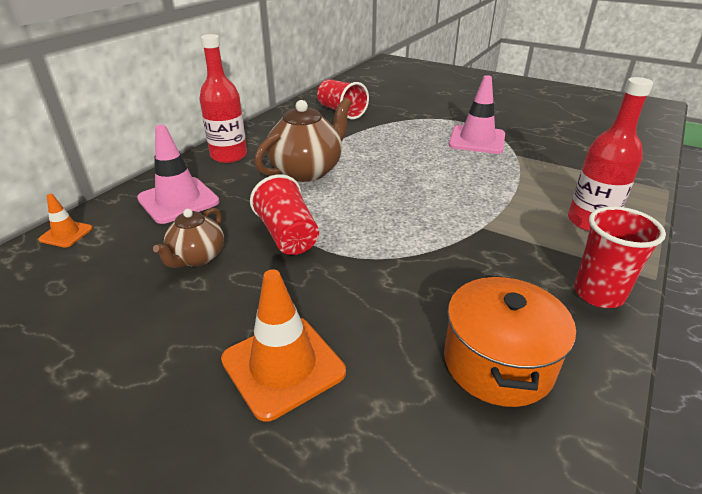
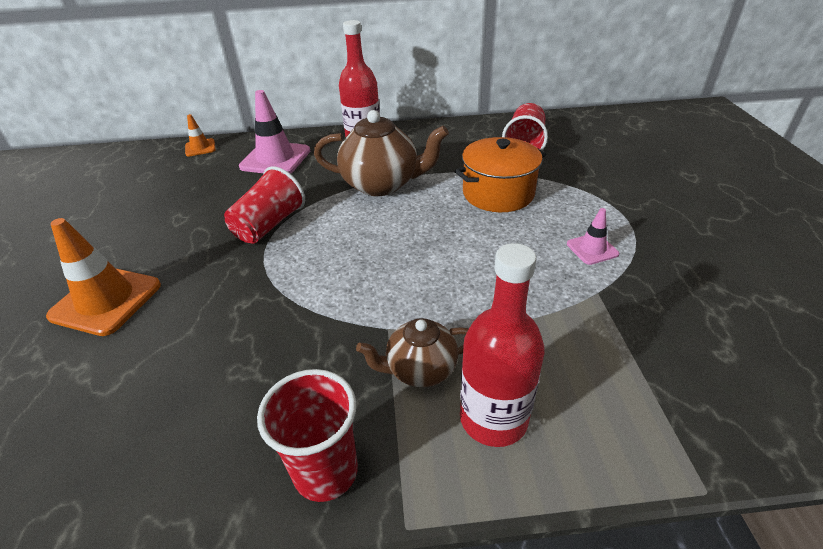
camera: 55 degrees right, 5 degrees up
brown teapot [153,208,224,268] -> brown teapot moved to [356,318,469,387]
orange pot [444,275,576,407] -> orange pot moved to [455,137,546,212]
pink traffic cone [449,75,505,154] -> pink traffic cone [567,208,619,265], size x0.53

